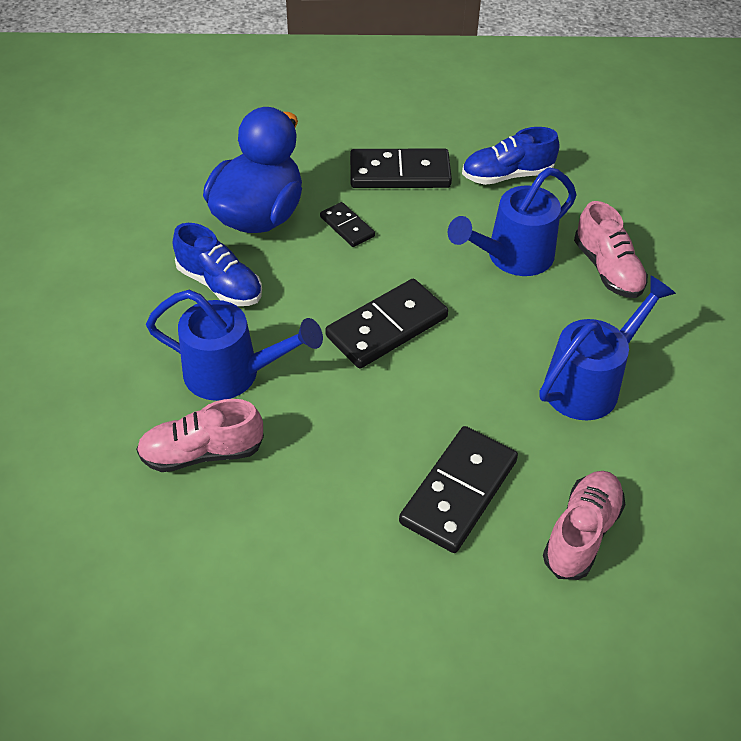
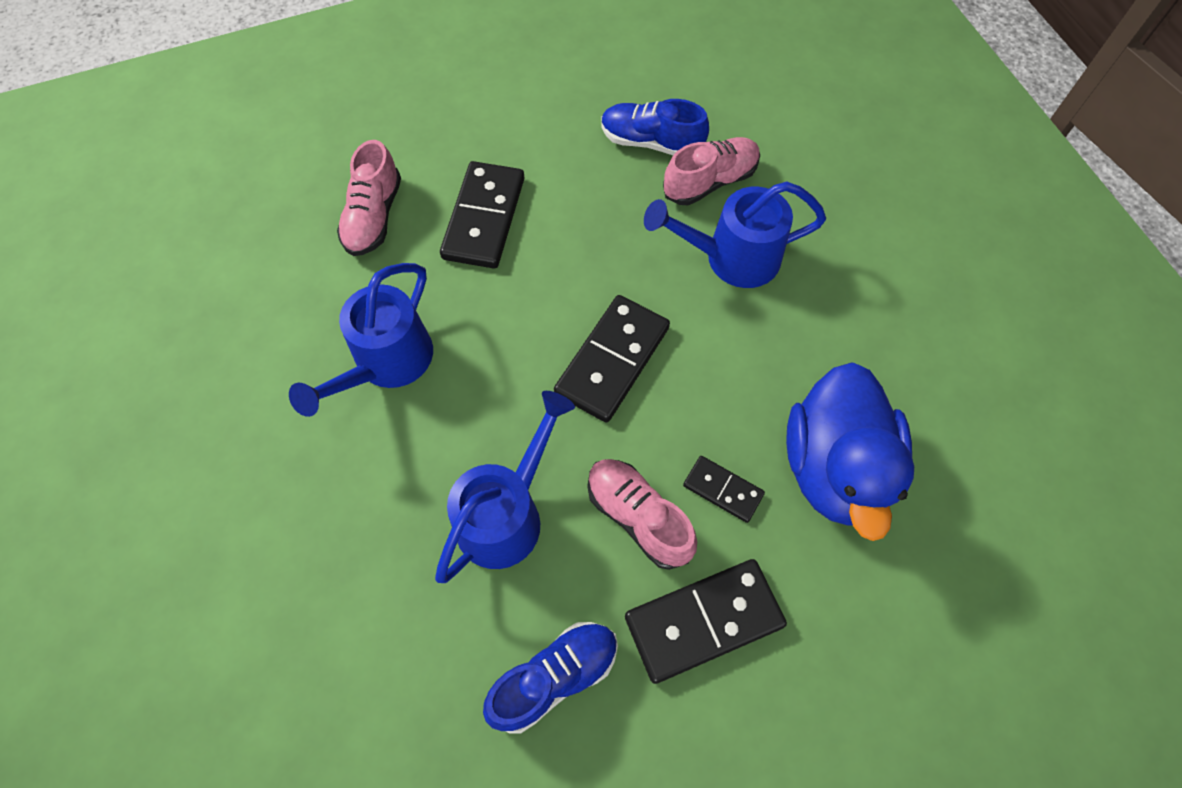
camera: 160 degrees right, 15 degrees up
blue shoe [173,223,262,306] -> blue shoe moved to [601,99,709,155]
pink shoe [574,201,648,298] -> pink shoe moved to [588,459,697,570]

